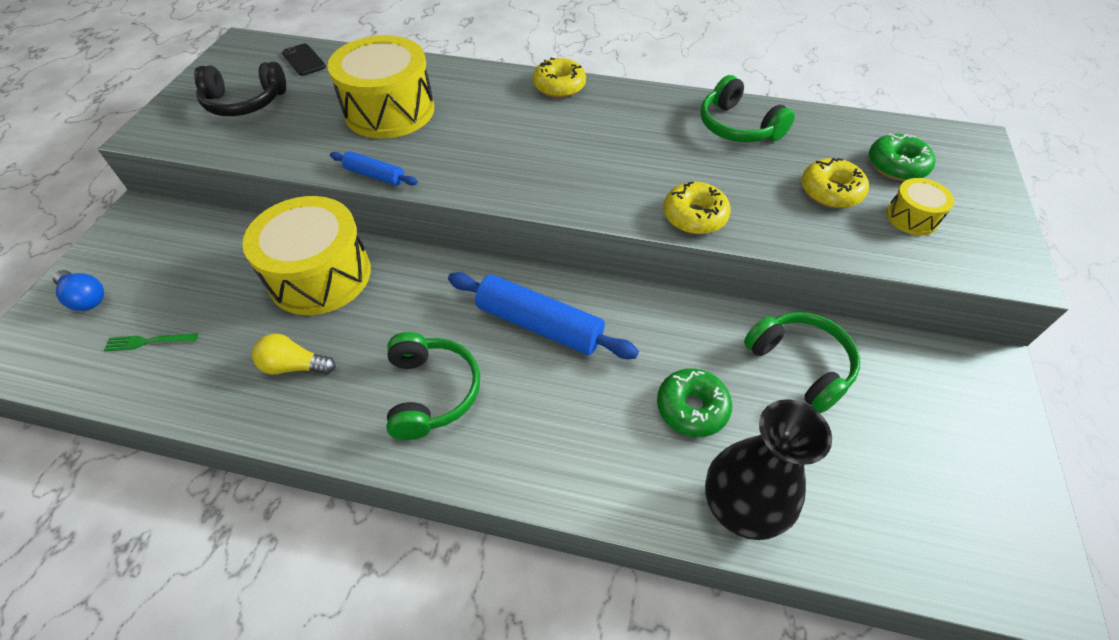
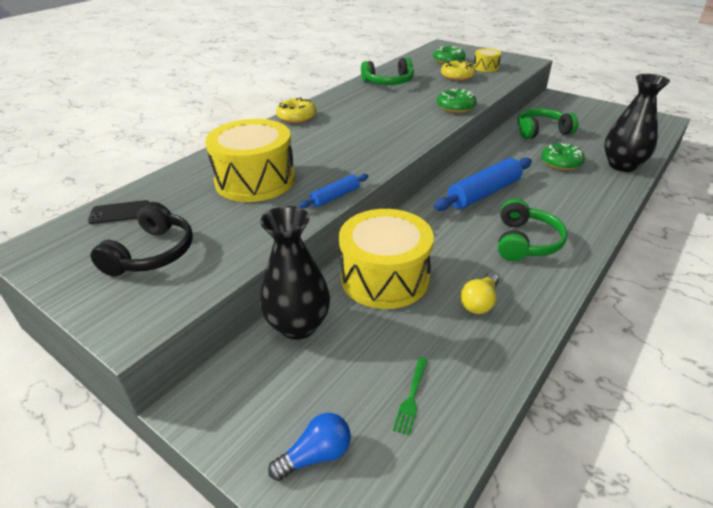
camera: 65 degrees left, 15 degrees down
green headphones [387,332,480,440] -> green headphones turned 90 degrees clockwise [498,199,567,261]
yellow donut [663,182,731,234] -> green donut [437,88,477,113]
none -> black vase [260,206,330,340]

